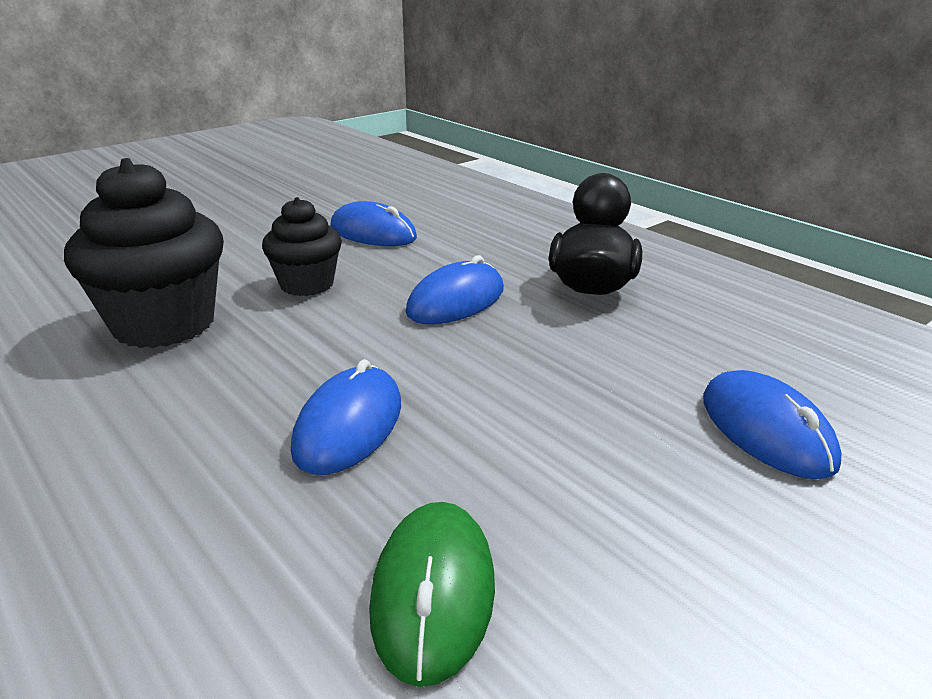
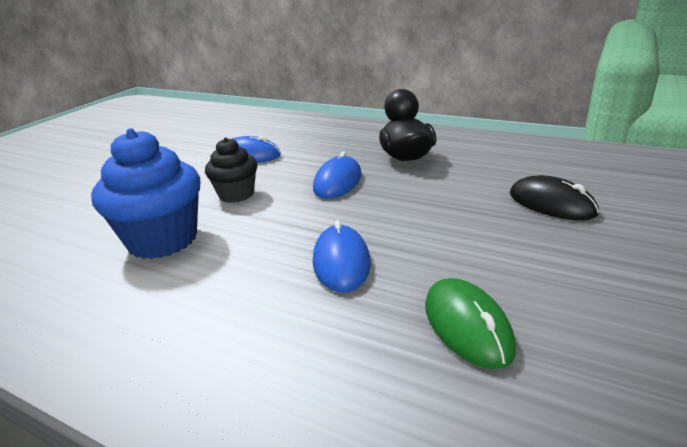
camera: 20 degrees left, 0 degrees up
black cupcake [64,158,224,348] -> blue cupcake [91,128,200,259]
blue mouse [703,370,842,479] -> black mouse [510,175,599,220]

